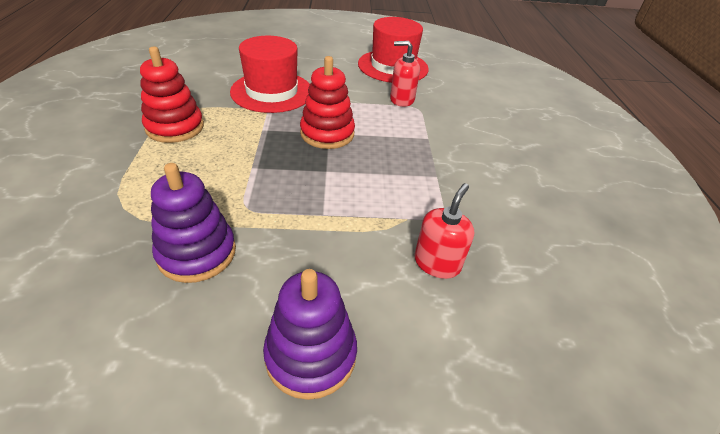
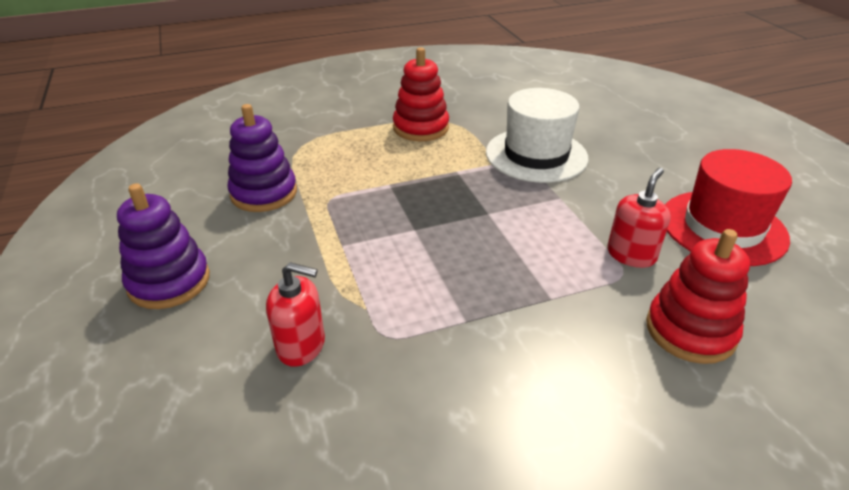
camera: 75 degrees right, 5 degrees down
red hat [230,36,310,113] -> white hat [486,88,589,183]
red stacking toy [300,56,355,149] -> red stacking toy moved to [646,229,750,364]
red soap dispenser [390,41,420,107] -> red soap dispenser turned 45 degrees clockwise [607,168,671,268]

